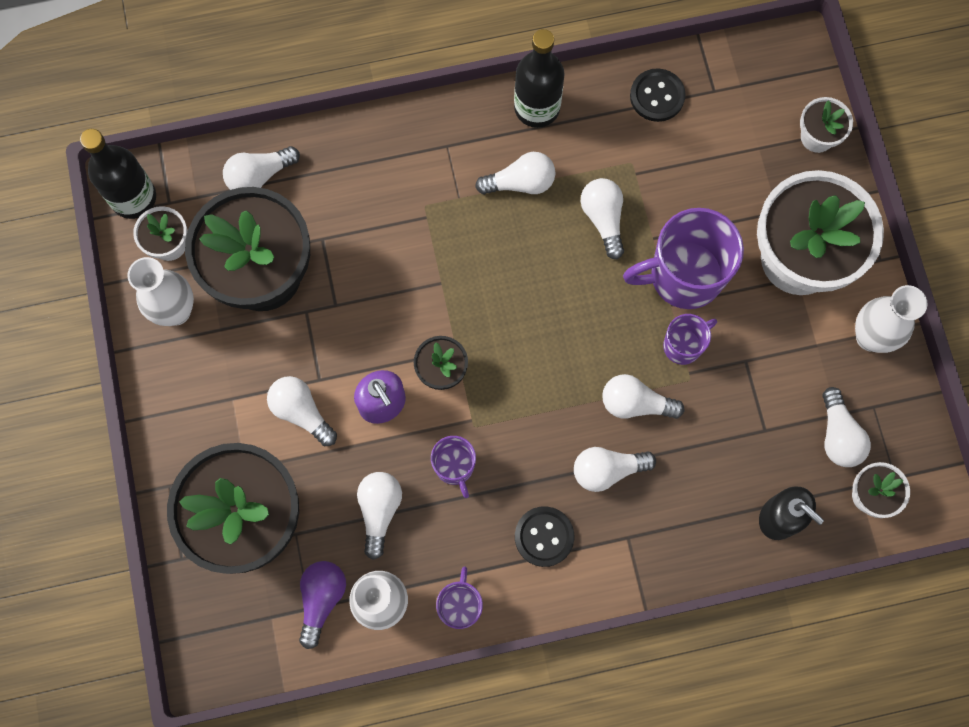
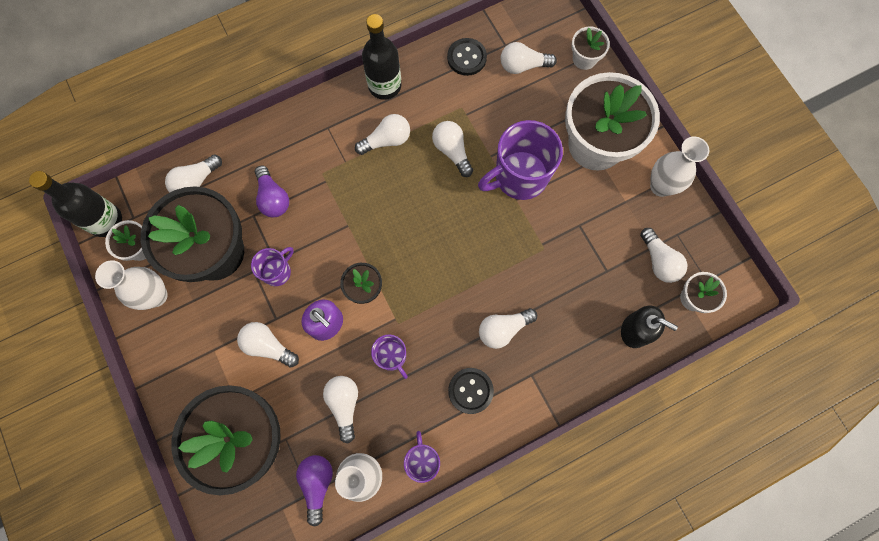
camera: 15 degrees left, 0 degrees up
white light bulb [602,374,684,419] -> white light bulb moved to [501,42,557,74]
purple mug [663,314,717,365] -> purple mug moved to [251,247,294,286]
none -> purple light bulb [255,166,289,217]

